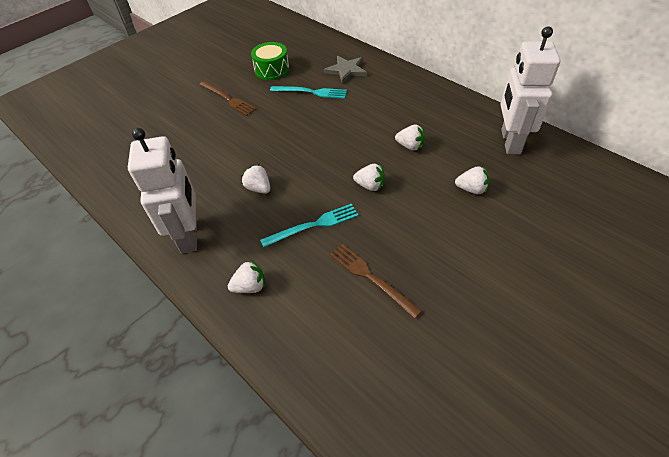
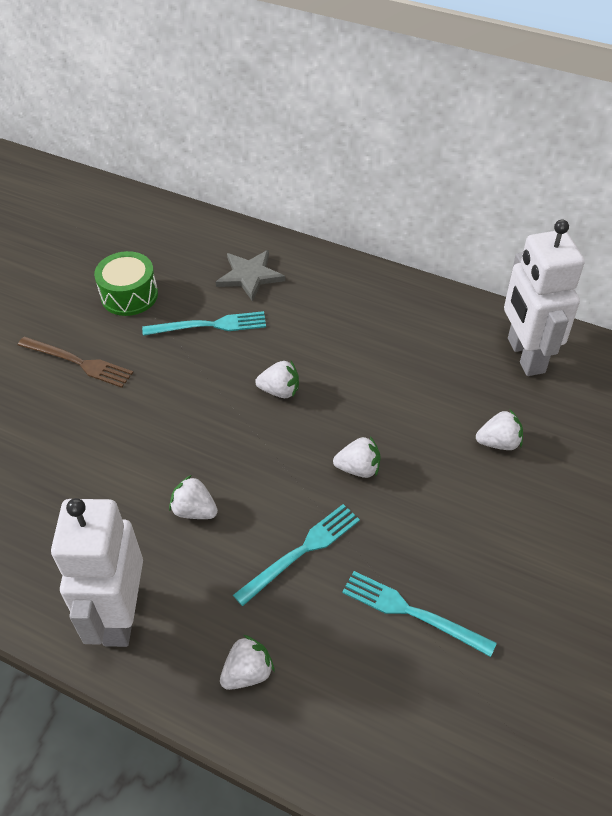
camera: 20 degrees left, 0 degrees up
white robot [128,128,197,253] -> white robot turned 150 degrees counterclockwise [51,498,143,647]
brown fork [330,244,422,319] -> turquoise fork [342,571,497,657]
white strawberry [395,125,425,151] -> white strawberry moved to [255,361,299,398]

